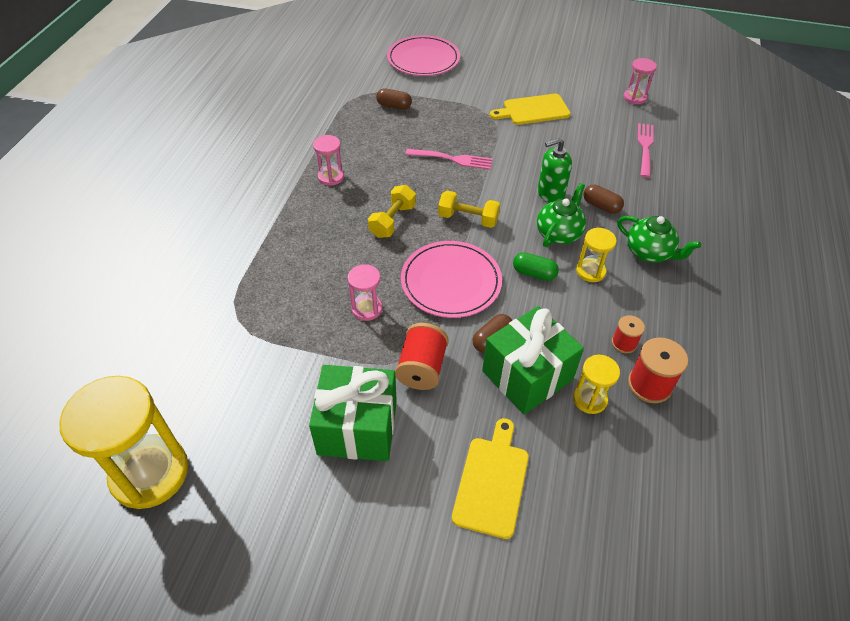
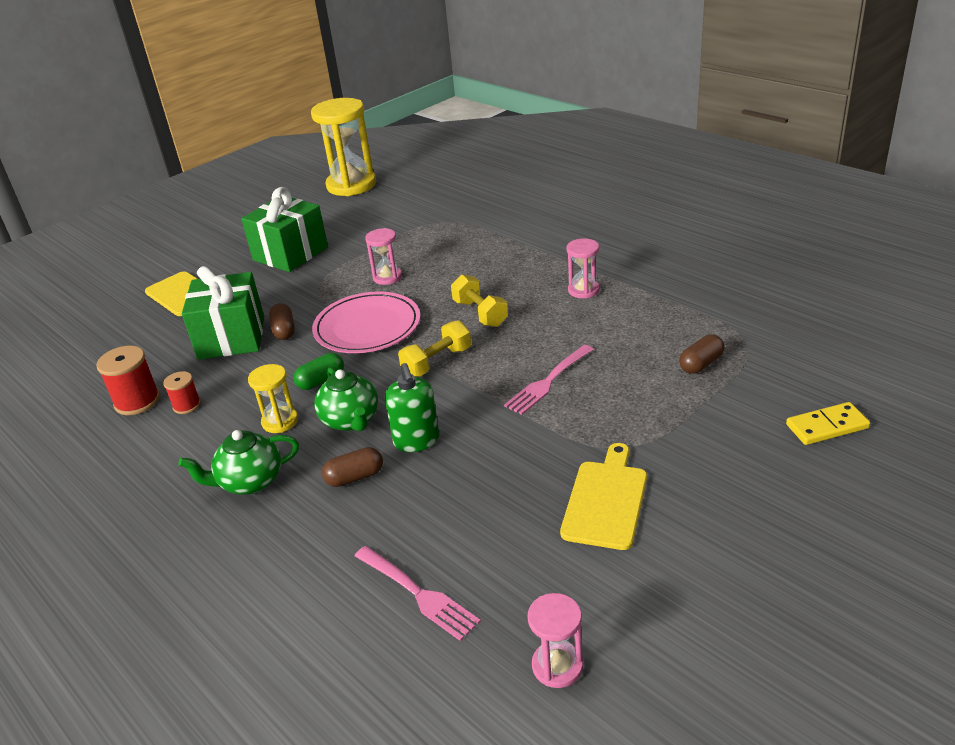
camera: 125 degrees right, 15 degrees down
pink plate [387,35,460,76] -> yellow domino [786,402,870,445]
red spool [395,323,449,390] -> none
green soap dispenser [538,138,572,203] -> green soap dispenser turned 150 degrees clockwise [385,363,439,452]
yellow hourglass [573,355,620,414] -> none

